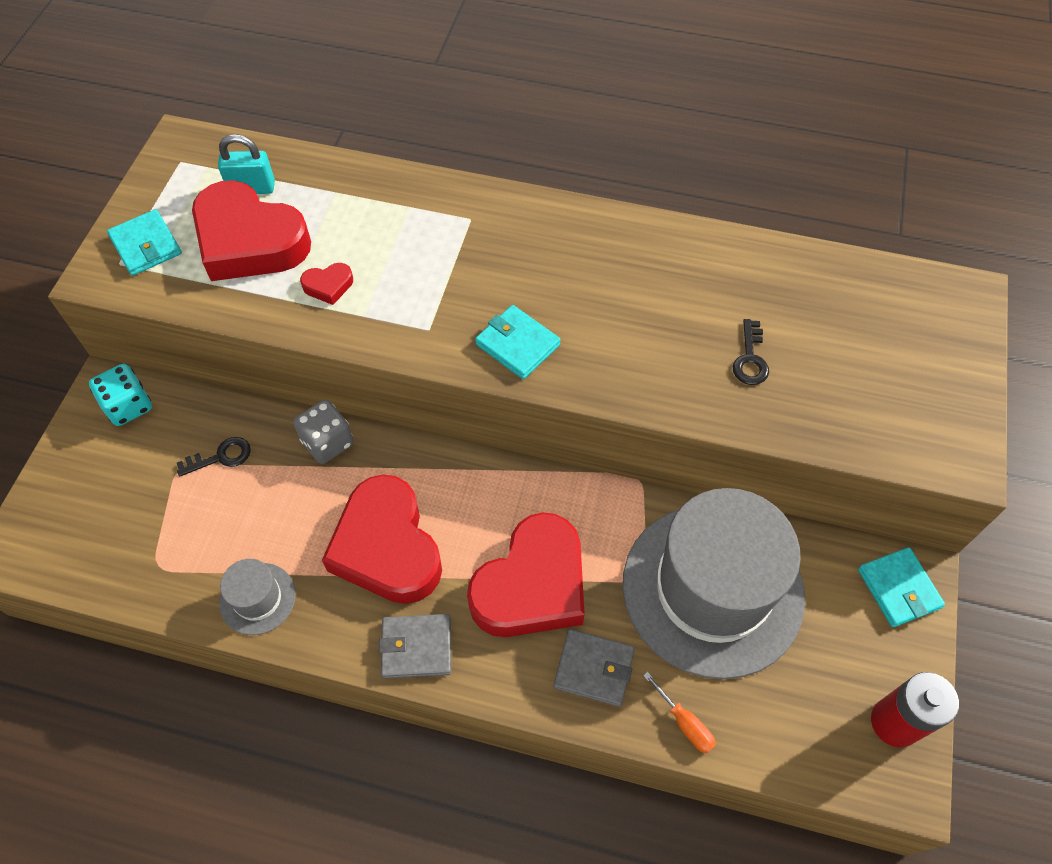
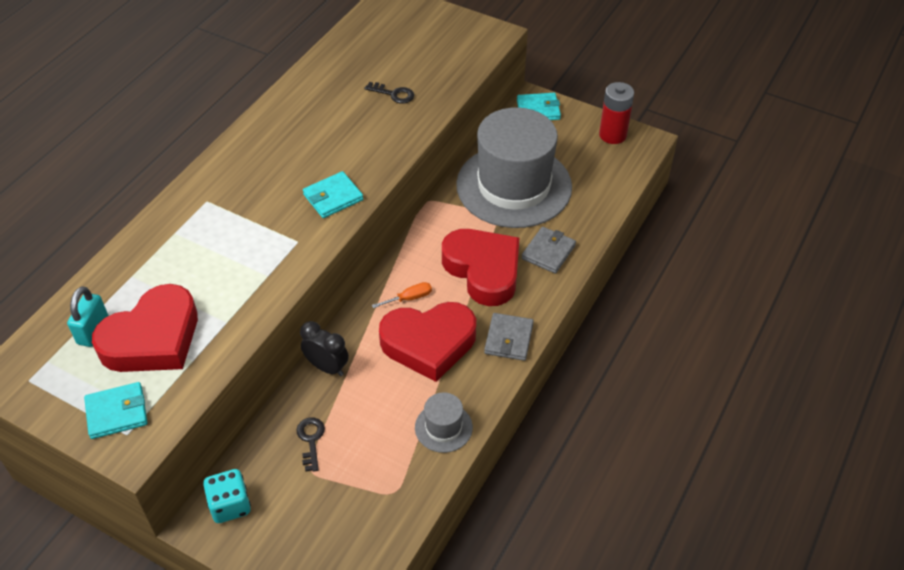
camera: 75 degrees left, 10 degrees down
grey dice [293,400,354,464] -> black clock [300,321,349,376]
red heart [300,263,353,305] -> none
orange screwdriver [643,672,716,753] -> orange screwdriver moved to [372,282,432,308]

